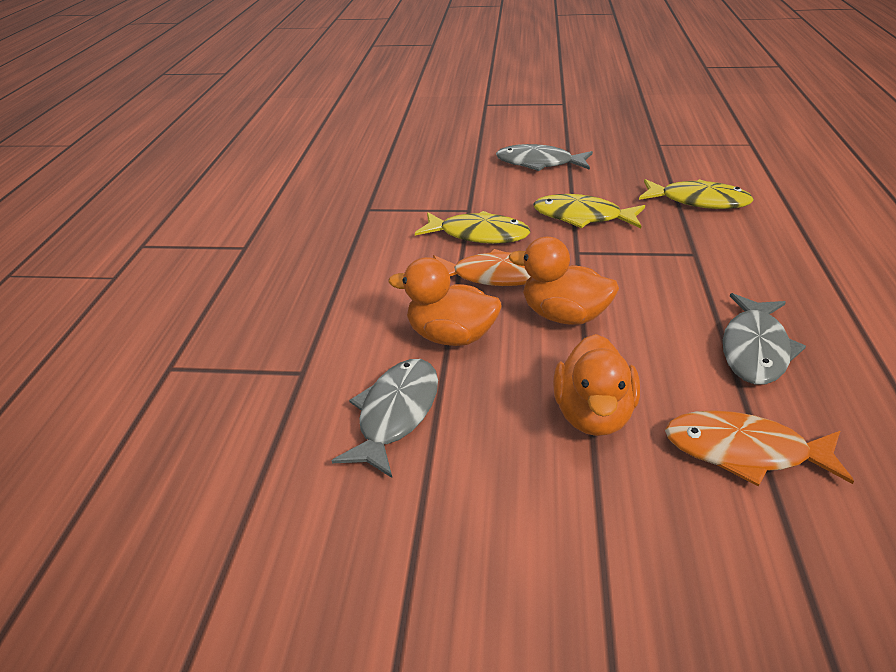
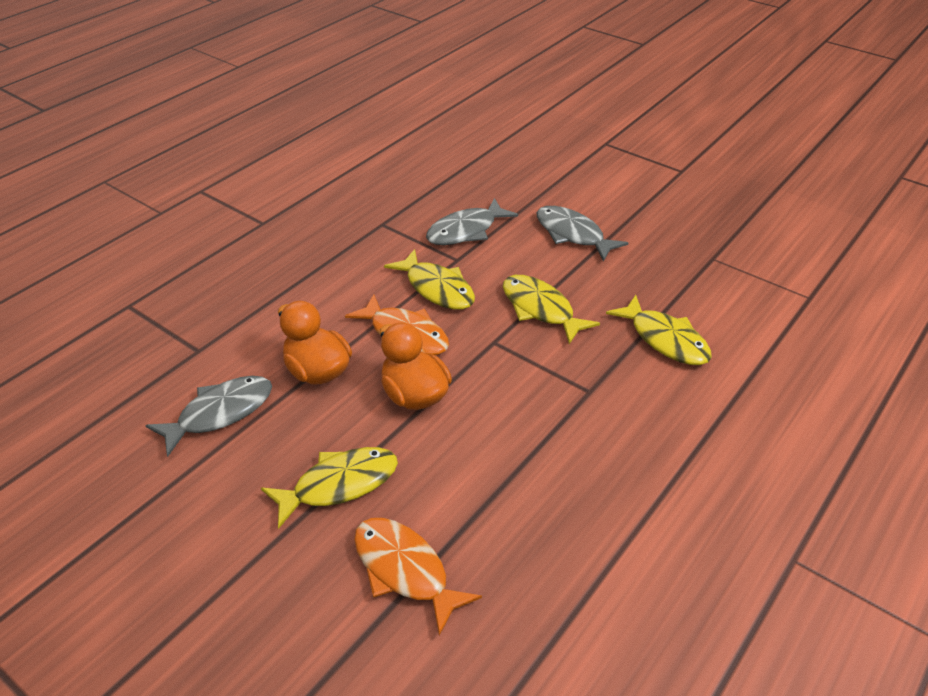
camera: 30 degrees right, 5 degrees up
orange duck [553,334,640,436] -> yellow fish [261,447,398,529]
grey fish [723,293,806,385] -> grey fish moved to [426,198,518,245]

